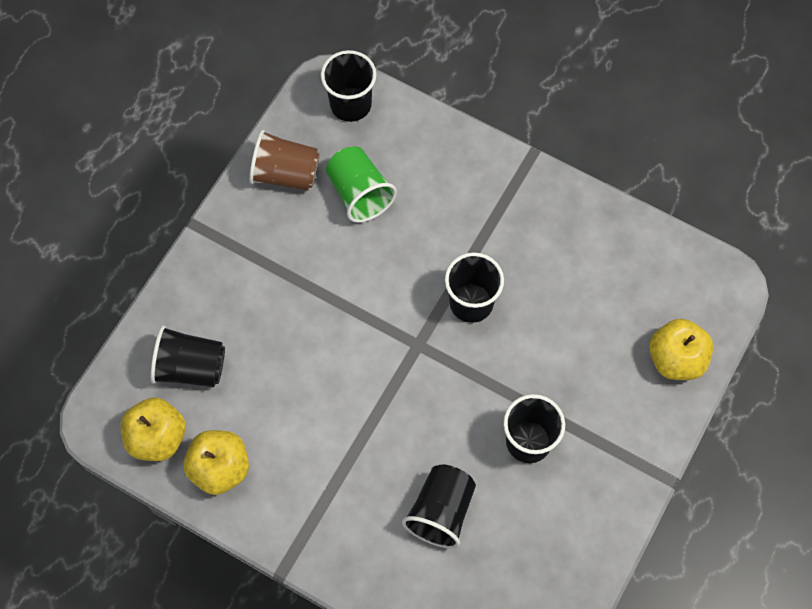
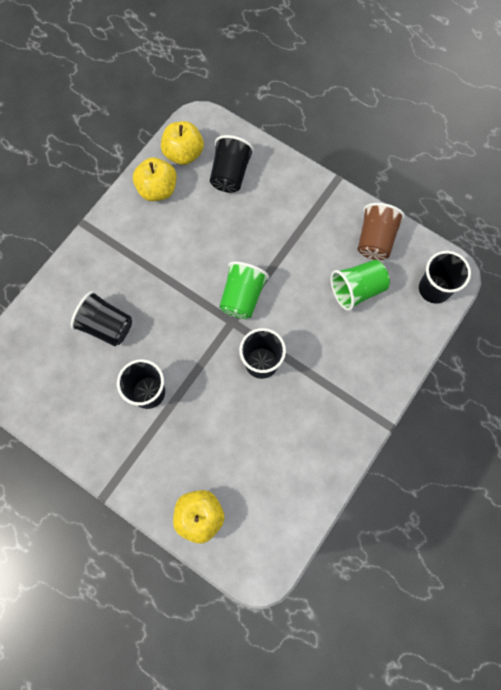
camera: 95 degrees right, 5 degrees up
none -> green cup [219,261,269,319]

